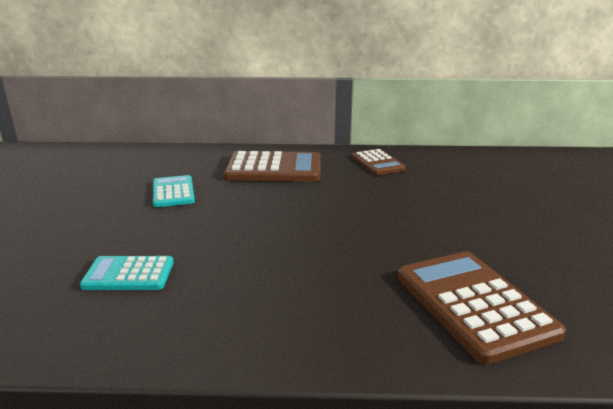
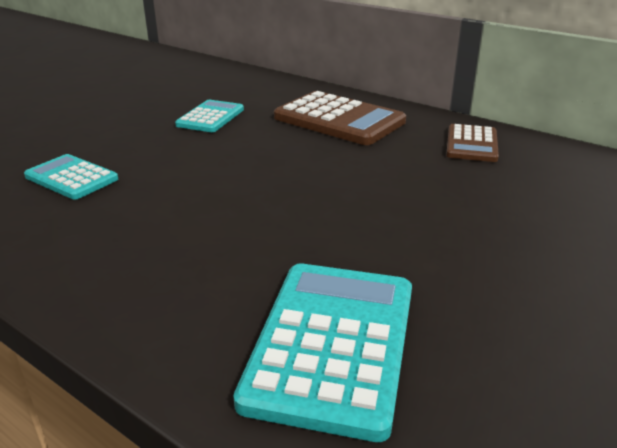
camera: 35 degrees right, 5 degrees up
brown calculator [398,251,566,365] -> turquoise calculator [233,263,412,442]

